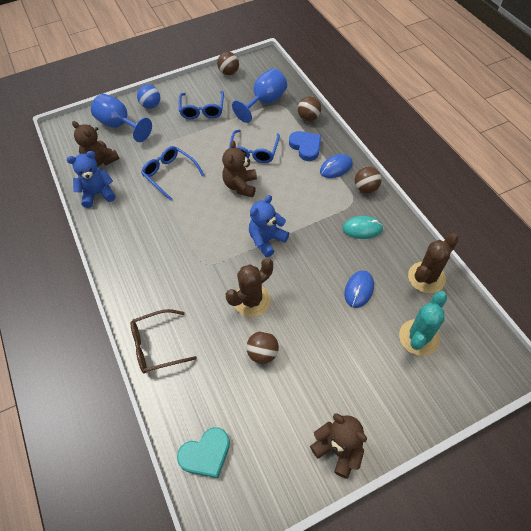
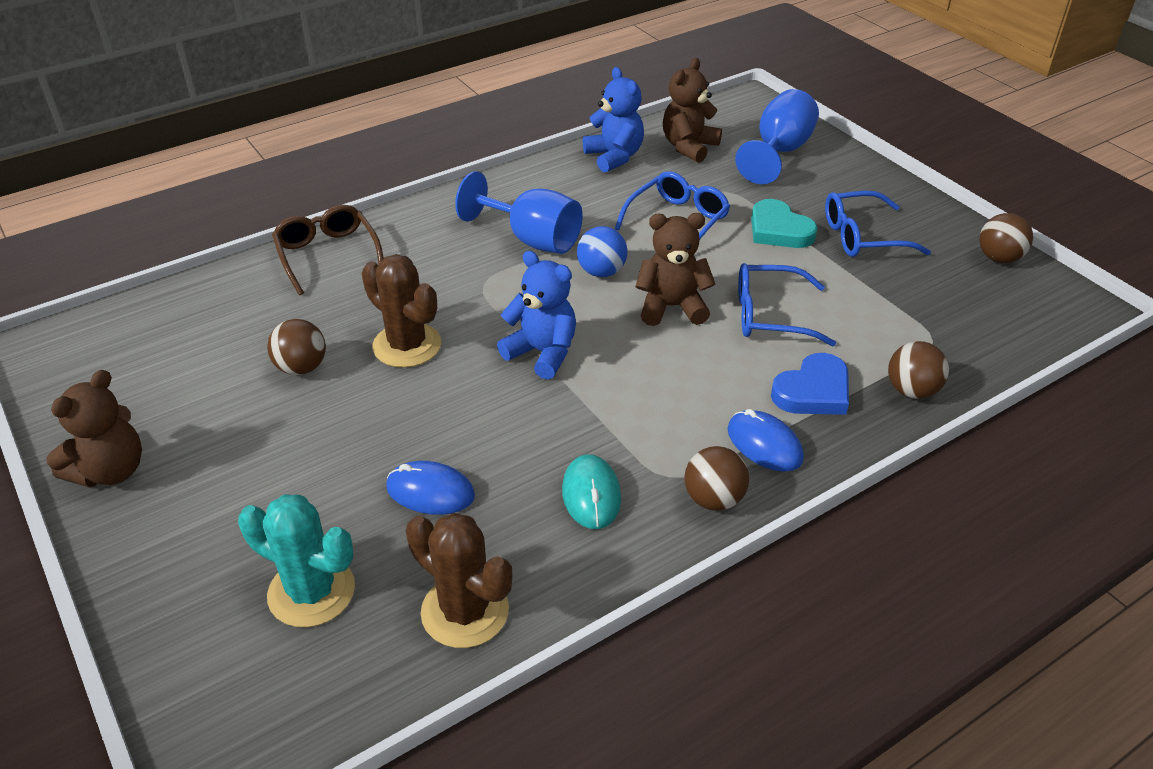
camera: 80 degrees right, 15 degrees down
blue ball [137,85,160,109] -> blue ball moved to [577,226,627,277]
turquoise heart [177,427,230,478] -> turquoise heart moved to [751,199,818,248]
blue goblet [232,68,287,123] -> blue goblet moved to [455,171,583,254]

